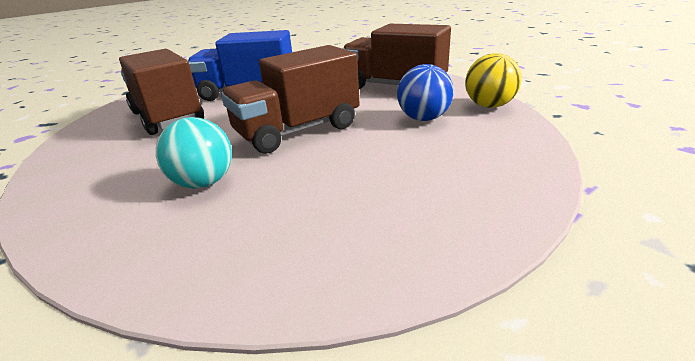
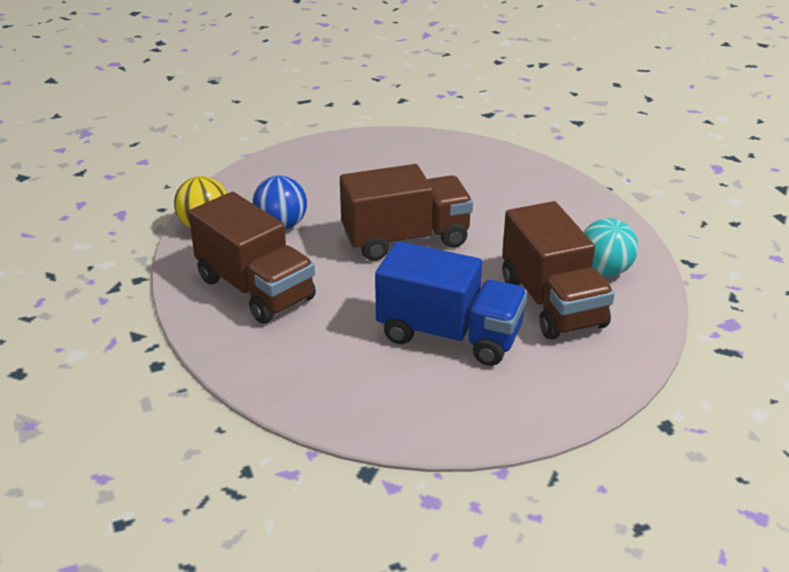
camera: 165 degrees left, 5 degrees up
turquoise ball [156,117,232,188] -> turquoise ball moved to [584,218,638,276]

